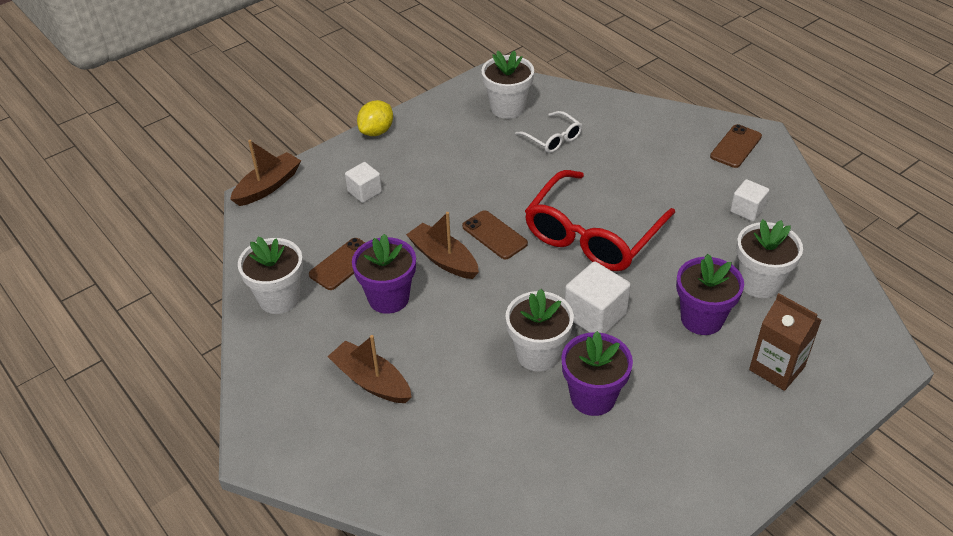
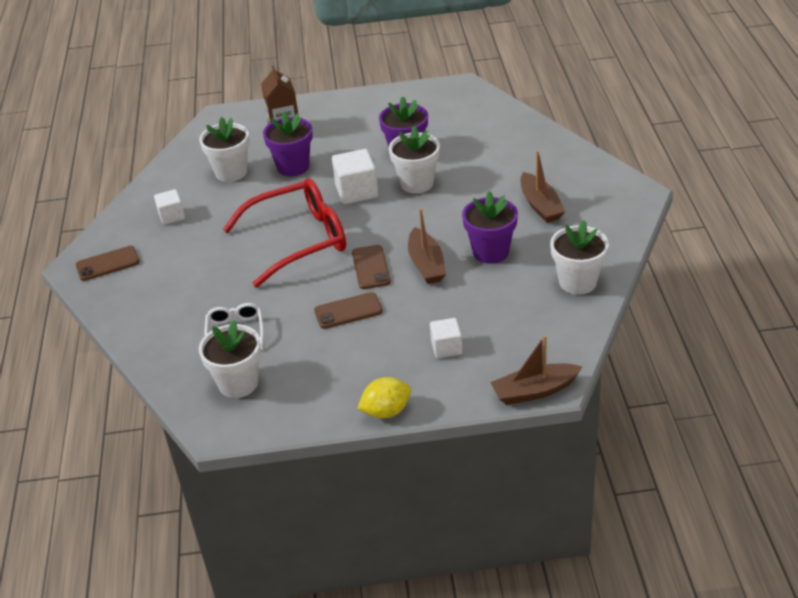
camera: 145 degrees left, 5 degrees down
brown phone [309,238,365,290] -> brown phone moved to [314,292,383,329]

